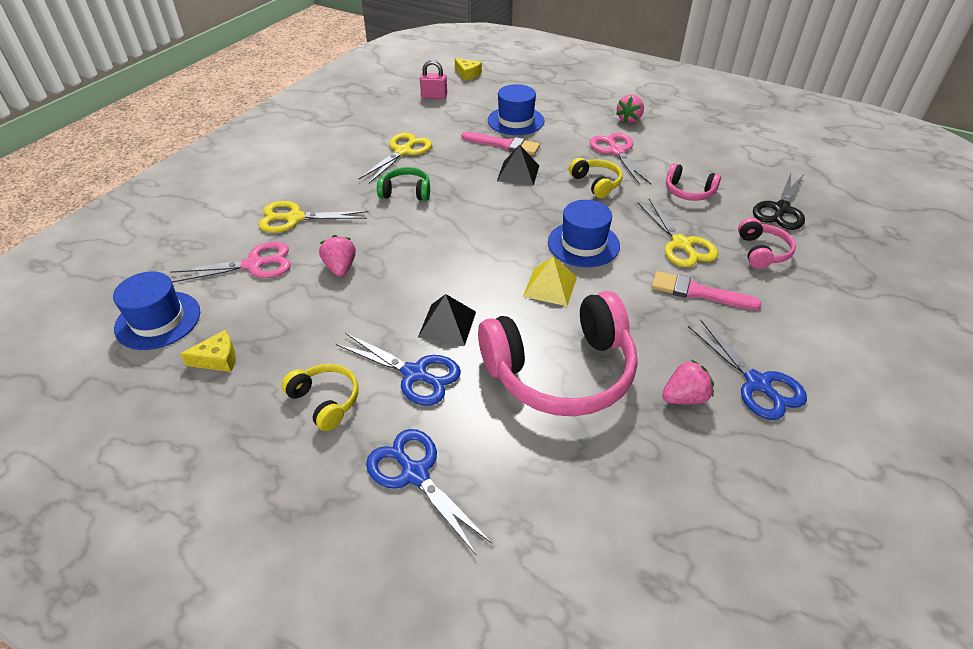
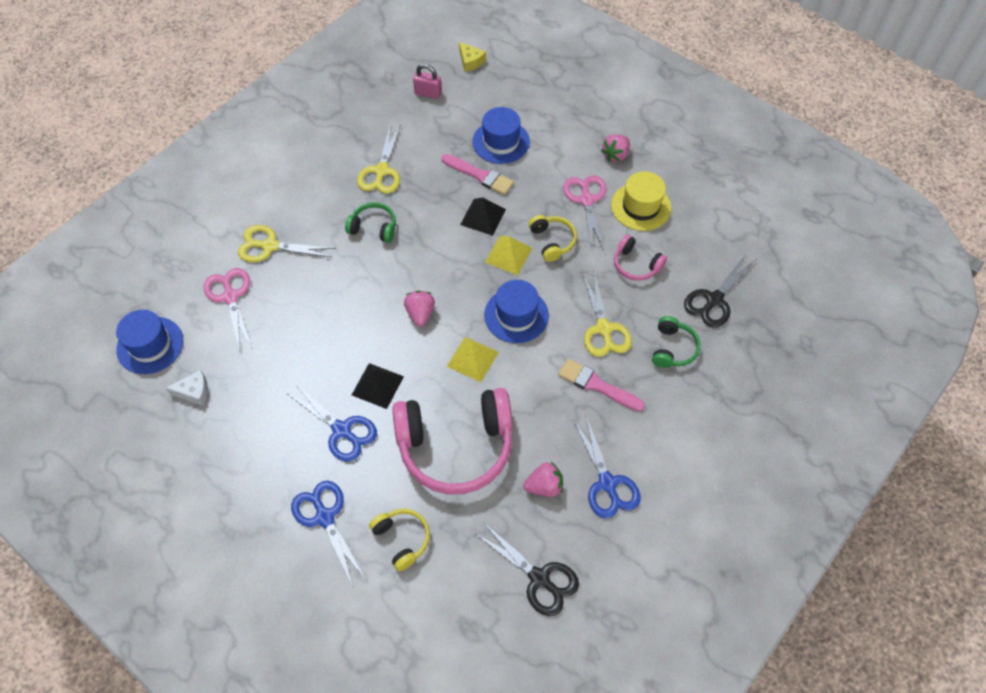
camera: 10 degrees right, 15 degrees up
pink scissors [170,242,291,283] -> pink scissors turned 105 degrees counterclockwise [204,268,253,351]
yellow cheese [180,330,236,372] -> white cheese [166,370,208,405]
yellow headphones [281,364,358,431] -> yellow headphones moved to [369,509,430,571]
pink strawberry [319,235,356,277] -> pink strawberry moved to [404,291,435,327]
yellow scissors [359,133,432,184] -> yellow scissors turned 150 degrees clockwise [357,124,401,194]
pink headphones [738,218,796,269] -> green headphones [652,316,701,368]
none -> black scissors [474,522,579,616]
none -> yellow pyramid [485,236,532,275]
none -> yellow hat [611,171,671,231]

